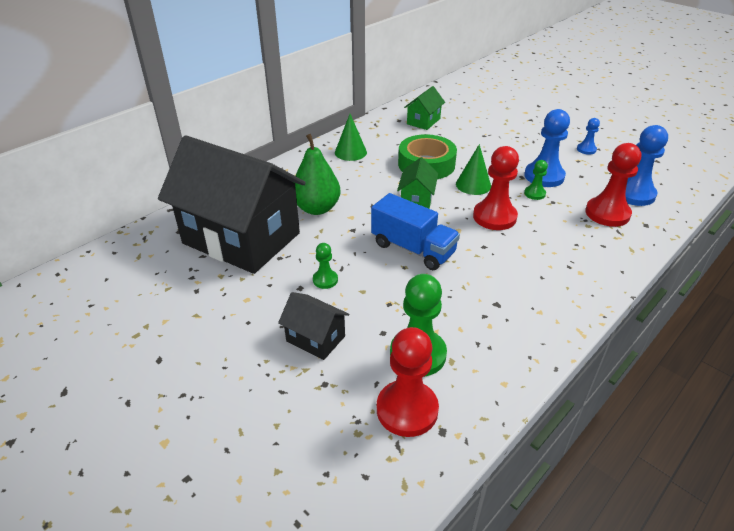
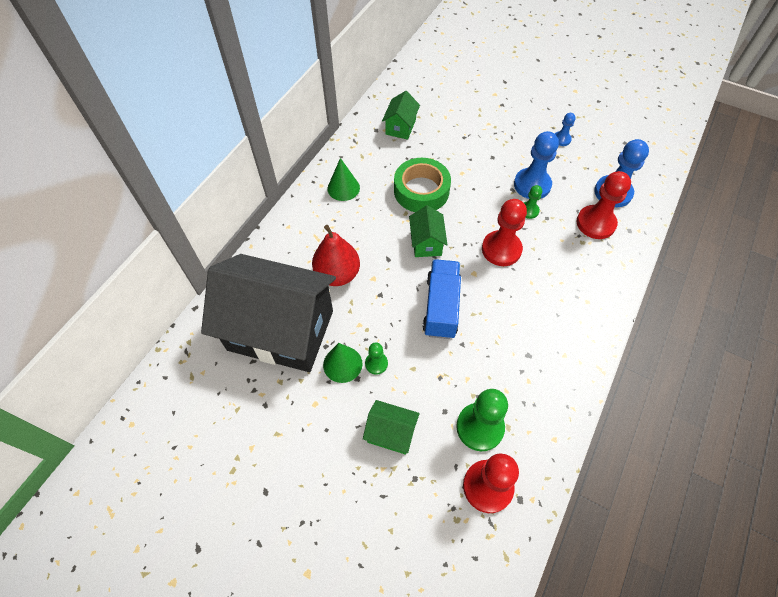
camera: 15 degrees left, 20 degrees up
black house [278,292,349,360] -> green house [363,400,420,455]
green pear [295,134,340,215] -> red pear [312,225,360,286]
blue truck [371,193,460,270] -> blue truck turned 105 degrees counterclockwise [423,259,461,339]
green cone [456,144,491,195] -> green cone moved to [323,343,363,383]

